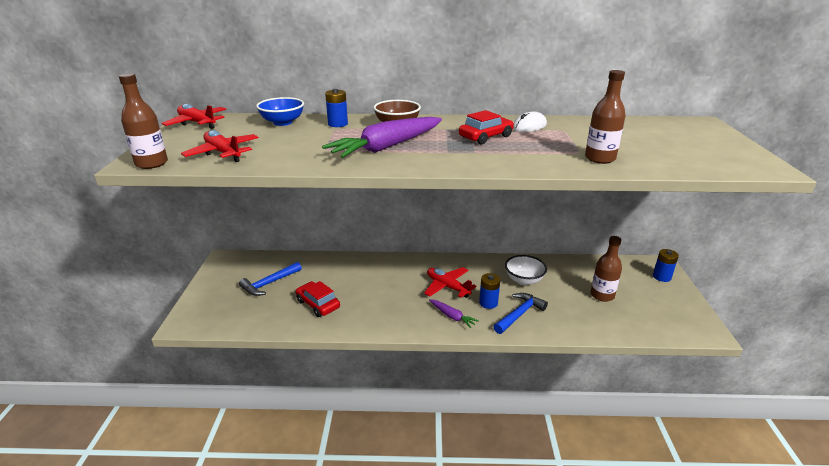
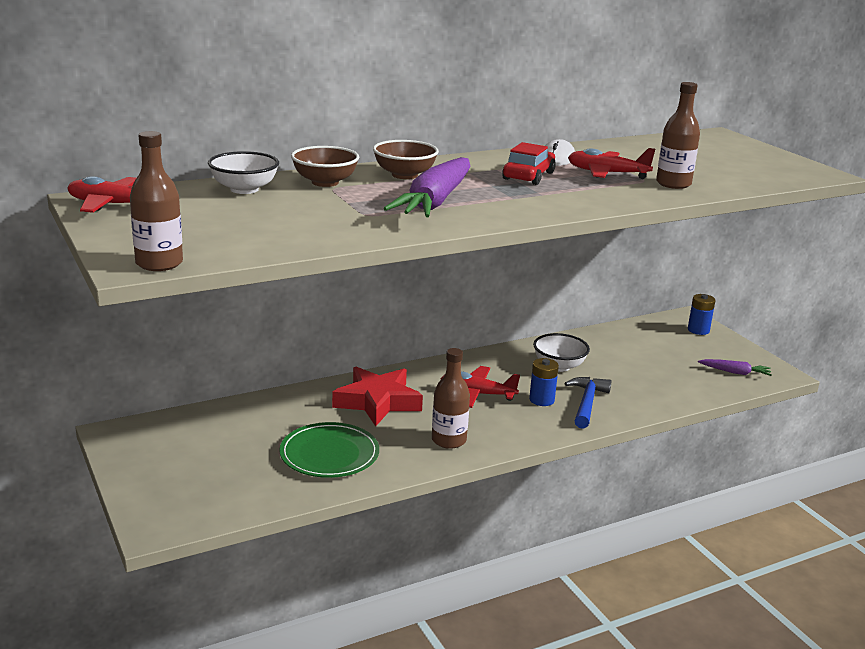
camera: 30 degrees left, 5 degrees down
red plane [181,130,259,162] -> red plane moved to [568,148,655,179]
blue hammer [239,262,302,296] -> none
blue bowl [256,97,304,126] -> white bowl [208,151,279,194]
red car [296,281,340,317] -> green plate [279,422,379,478]
blue battery [325,89,348,127] -> brown bowl [291,146,359,187]
purple carrot [429,299,479,328] -> purple carrot moved to [698,359,771,376]
brown bottle [591,236,622,302] -> brown bottle moved to [432,348,470,449]
none -> red star [332,367,423,426]

